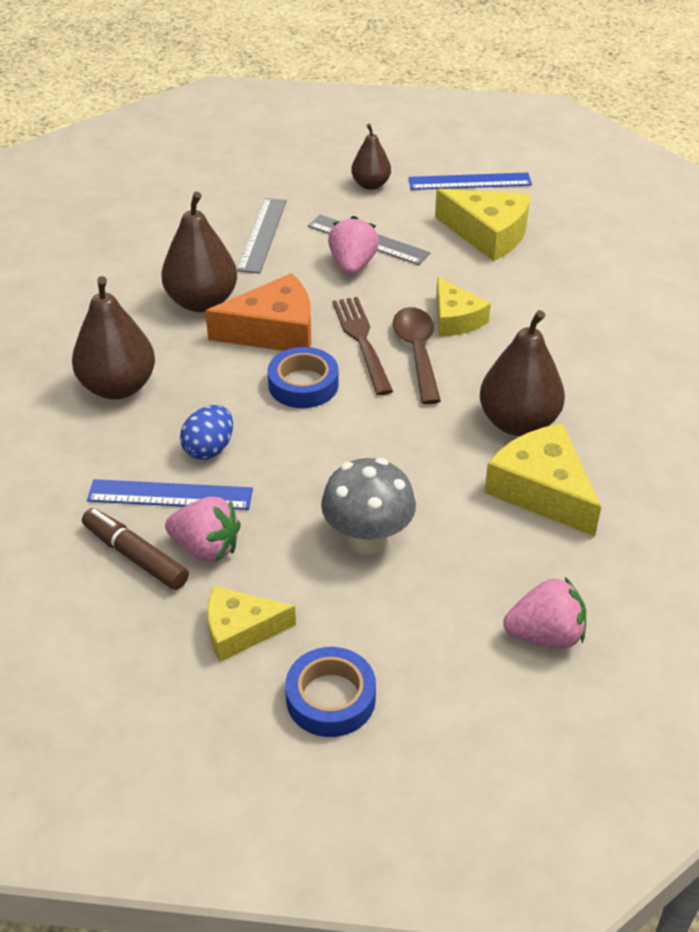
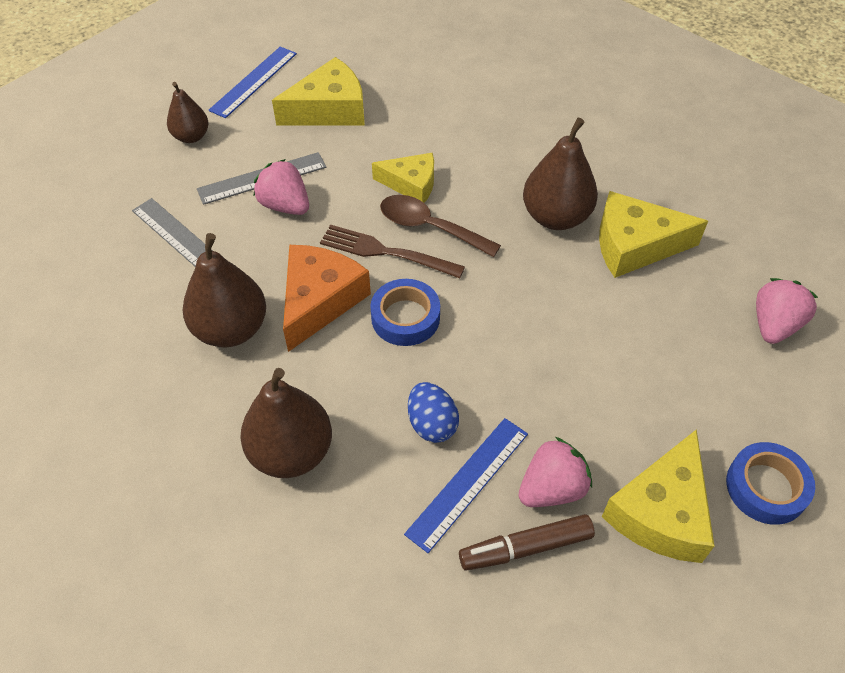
camera: 55 degrees left, 10 degrees up
yellow cheese [207,586,296,662] -> yellow cheese [602,429,714,563], size x1.52
grey mushroom [321,458,416,555] -> none

